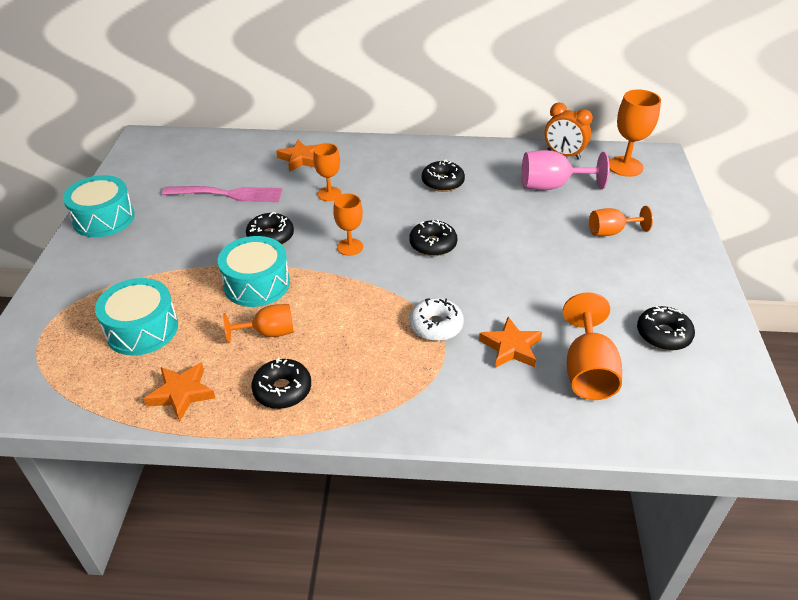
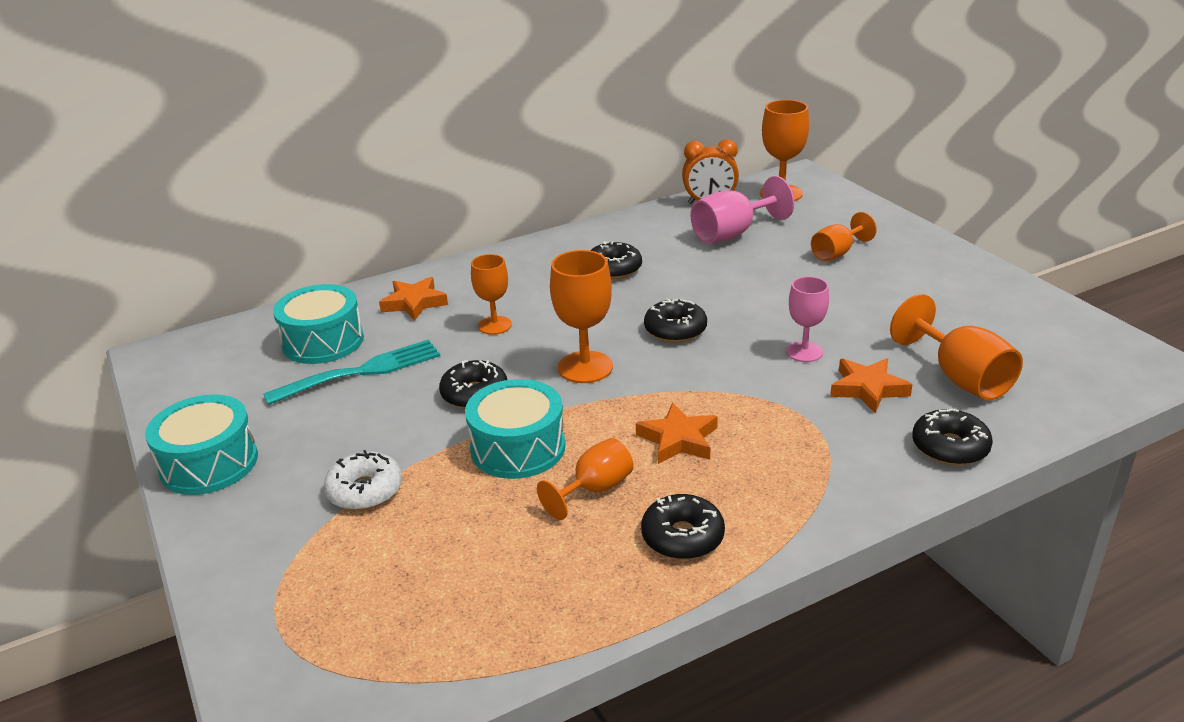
camera: 30 degrees left, 10 degrees down
turquoise drum [95,278,178,356] -> turquoise drum moved to [273,284,364,364]
orange star [144,362,215,422] -> orange star moved to [636,402,718,464]
pink fork [162,186,282,202] -> turquoise fork [263,339,440,405]
orange goblet [333,193,363,256] -> orange goblet [550,250,613,383], size x1.53
white donut [409,298,464,341] -> white donut moved to [324,450,403,510]
black donut [637,306,695,351] -> black donut moved to [912,408,993,465]
none -> pink goblet [786,276,829,362]

